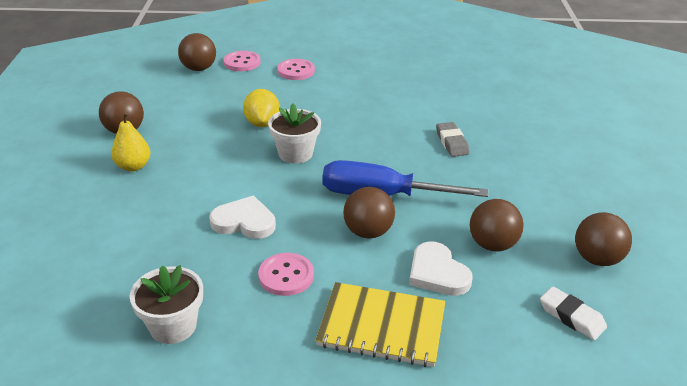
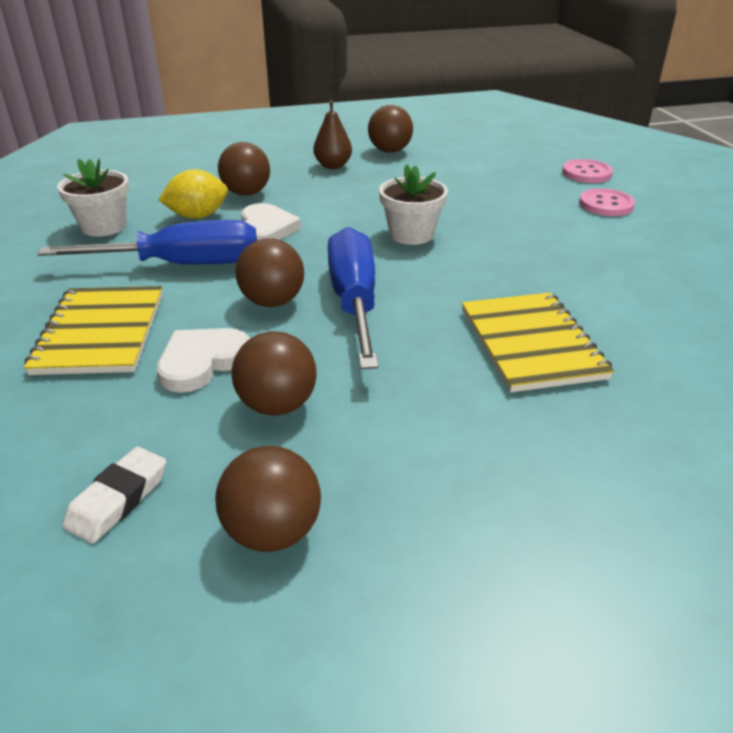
camera: 75 degrees right, 0 degrees up
yellow pear [111,112,150,171] -> brown pear [313,100,352,169]
brown ball [178,33,216,71] -> brown ball moved to [218,142,270,196]
yellow lemon [243,89,280,127] -> yellow lemon moved to [159,169,228,219]
pink button [258,253,314,296] -> blue screwdriver [38,220,257,264]
grey eraser [436,122,469,157] -> yellow notebook [462,292,614,392]

